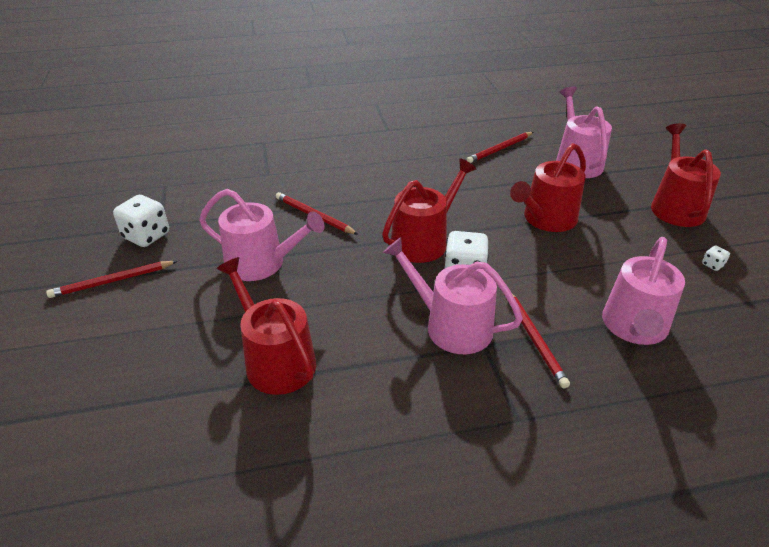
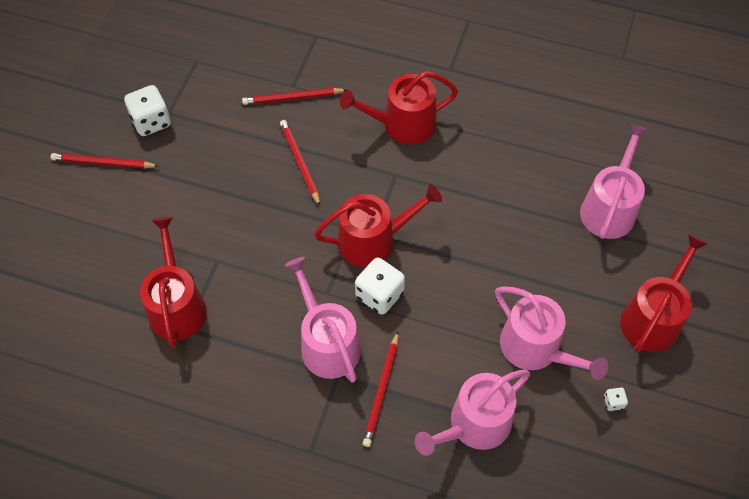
camera: 30 degrees right, 20 degrees up
pink watering can [199,189,325,281] -> pink watering can moved to [495,286,608,380]
red pencil [466,132,533,163] -> red pencil moved to [242,88,346,105]
red watering can [510,143,586,232] -> red watering can moved to [340,71,458,144]

